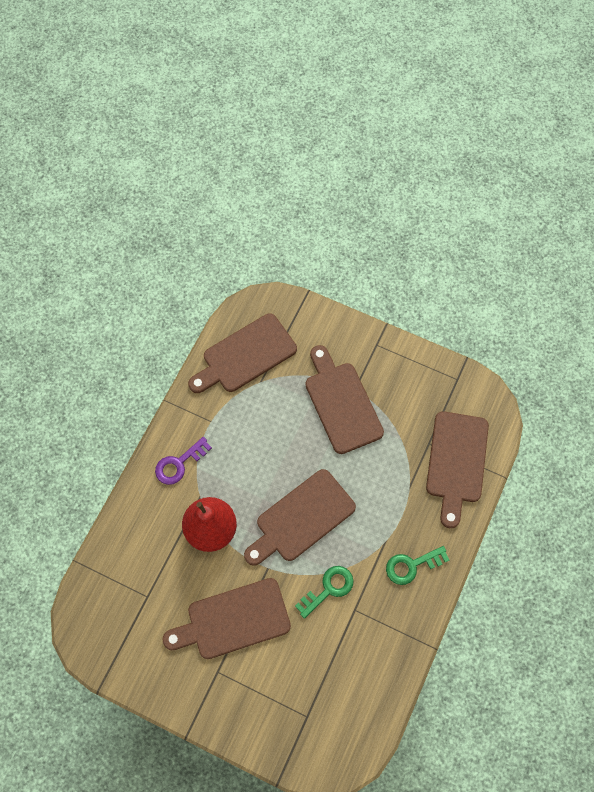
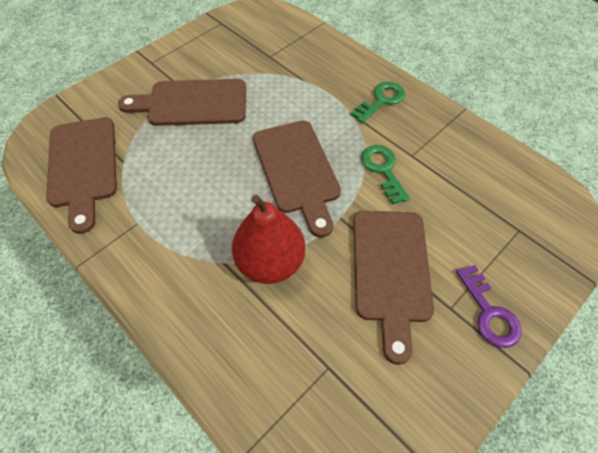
camera: 70 degrees left, 10 degrees down
purple key [155,437,212,485] -> purple key moved to [456,265,522,348]
green key [386,546,449,585] -> green key turned 135 degrees counterclockwise [351,82,405,123]
brown cutting board [426,411,489,528] -> none

